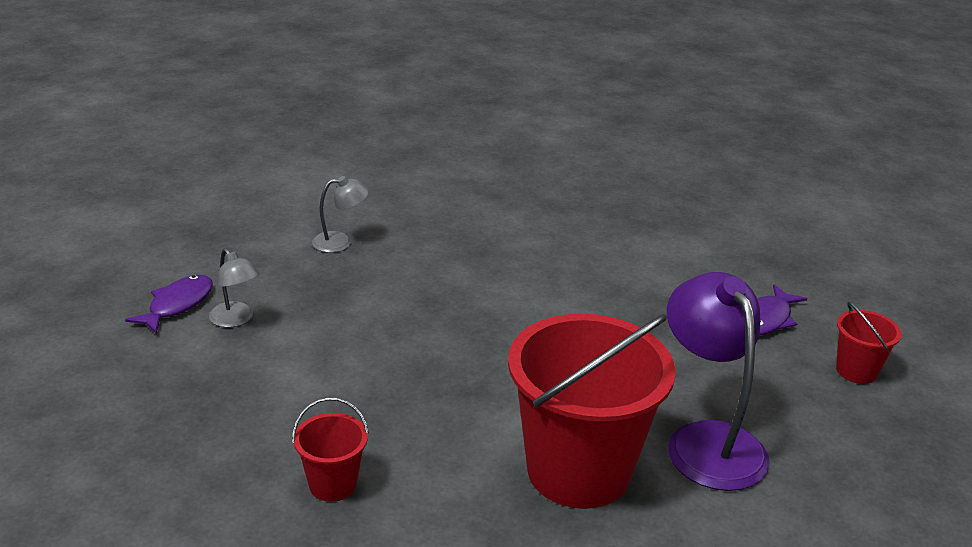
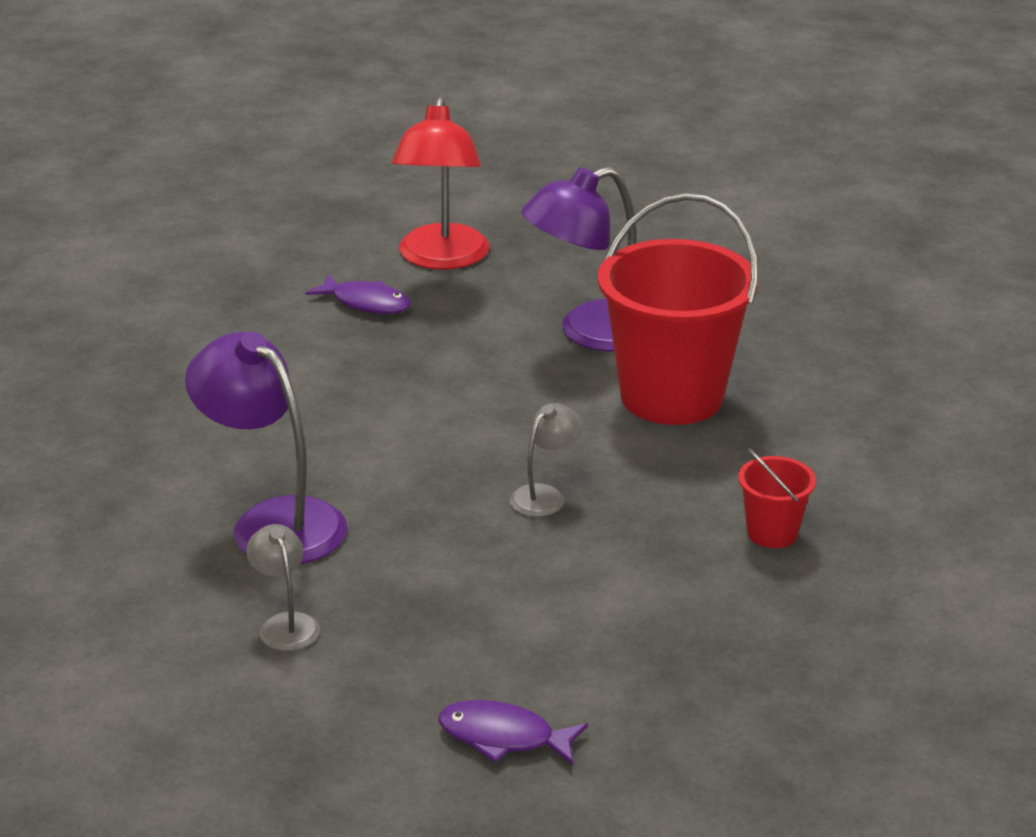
camera: 100 degrees left, 0 degrees up
grey lamp [209,249,260,328] -> grey lamp moved to [510,403,581,517]
red bucket [836,302,902,384] -> red lamp [392,96,490,270]
none -> purple lamp [185,332,347,564]

